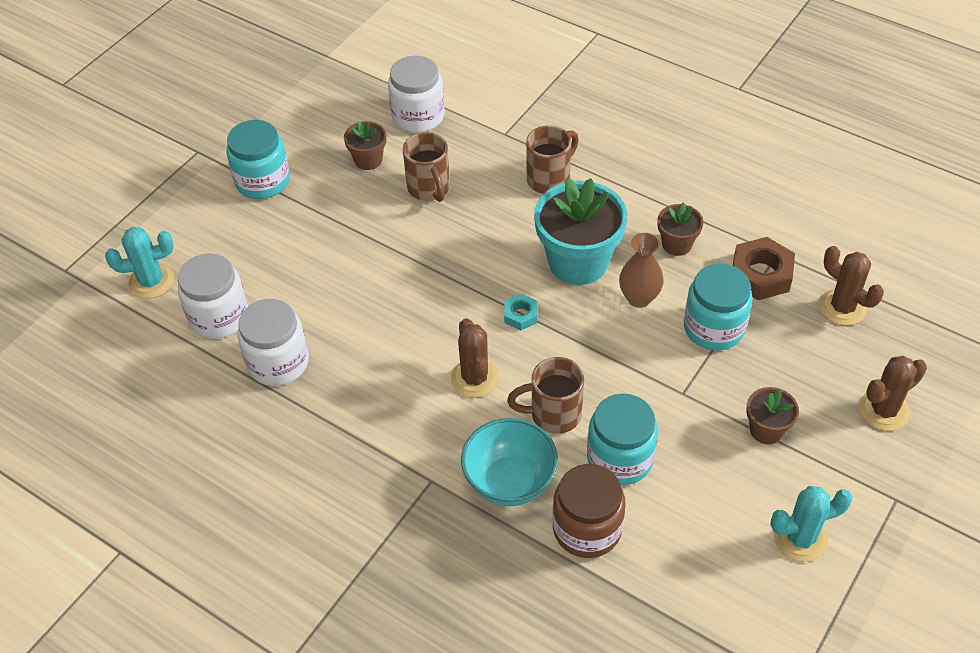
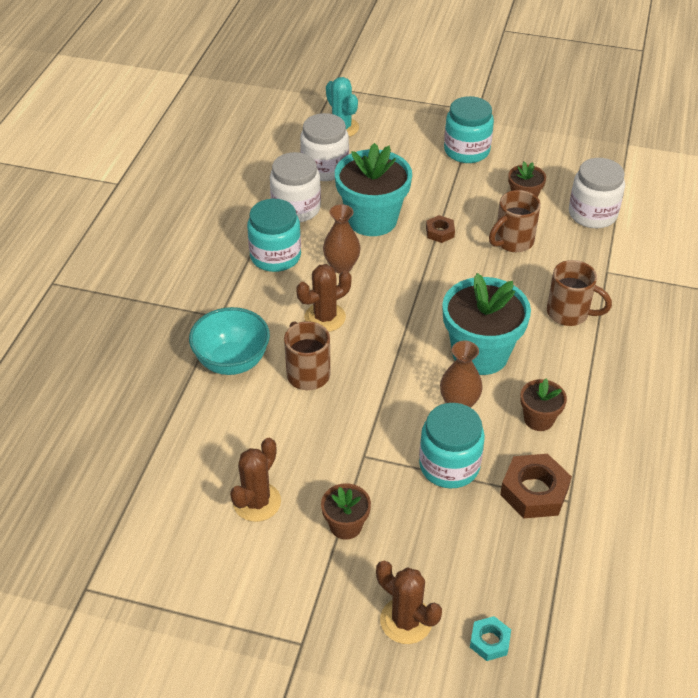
camera: 70 degrees right, 5 degrees down
turquoise nut [504,294,538,330] -> turquoise nut moved to [470,616,511,661]
brown jar [553,464,626,558] -> none
turquoise jar [587,394,658,485] -> turquoise jar moved to [247,199,301,272]
turquoise cactus [770,486,853,562] -> none
brown cactus [819,246,884,326] -> brown cactus moved to [230,438,281,522]
none -> brown vase [323,204,361,274]
none -> turquoise flower pot [335,143,412,236]
none -> brown nut [426,215,455,243]

